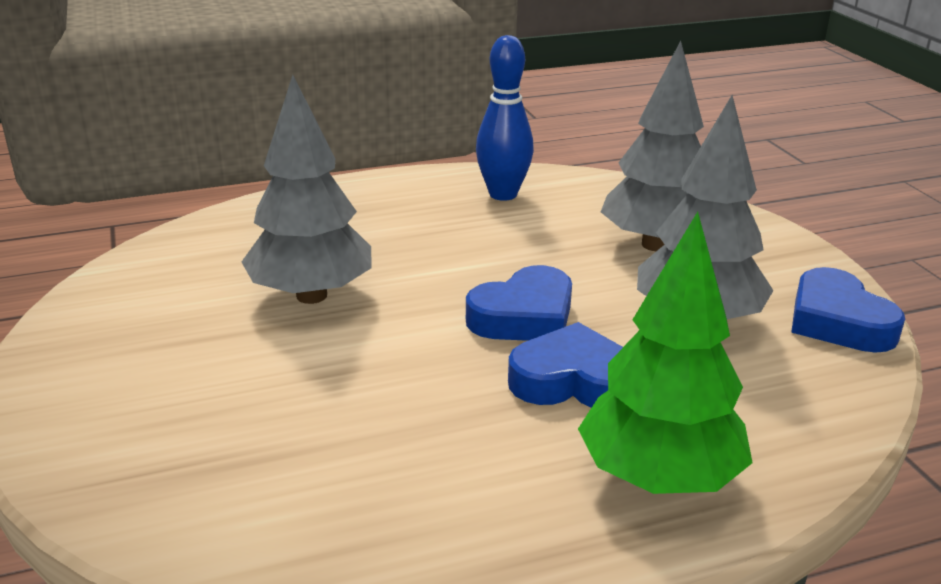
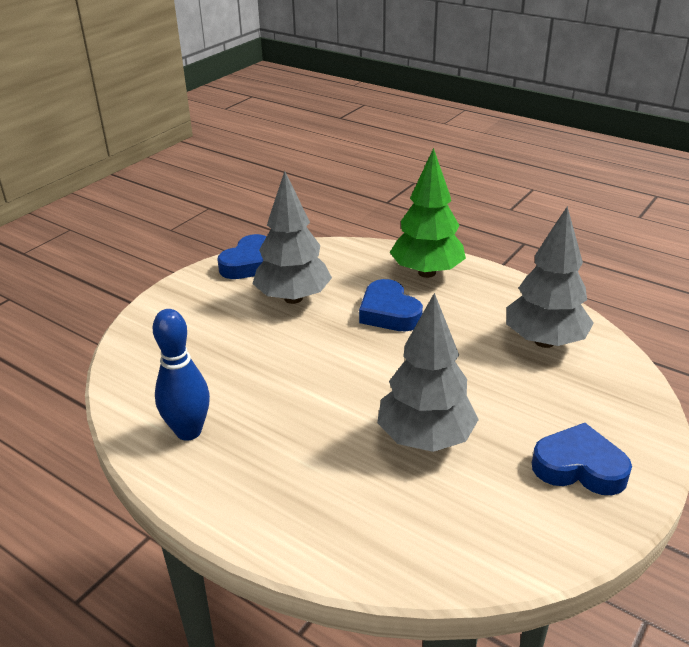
camera: 125 degrees left, 5 degrees up
blue heart [466,265,572,341] -> blue heart moved to [532,423,632,495]
grey tree [601,41,704,251] -> grey tree moved to [506,206,594,348]

